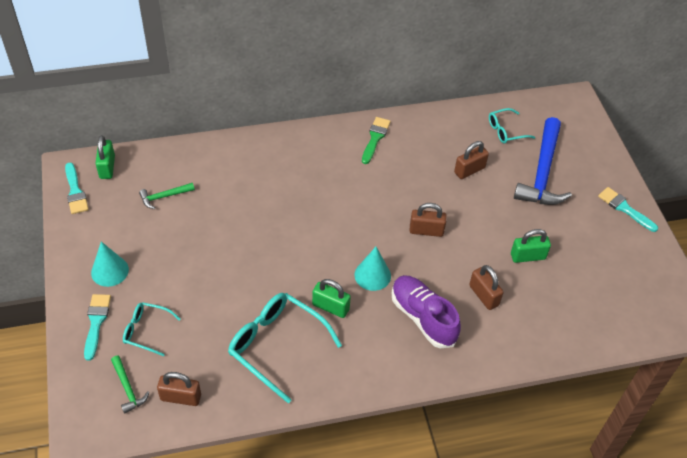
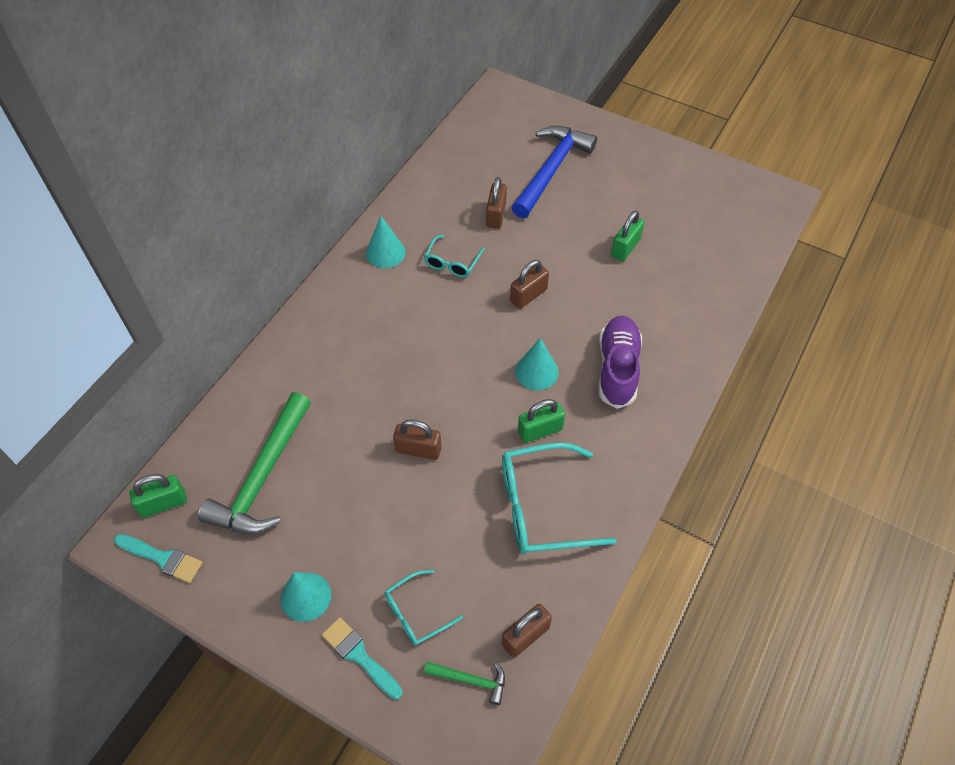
camera: 45 degrees left, 5 degrees up
green padlock [95,135,115,179] -> green padlock turned 60 degrees counterclockwise [129,474,187,517]
green hammer [139,183,195,209] -> green hammer [198,392,311,534], size x2.19
green brush [362,117,391,164] -> turquoise cone [366,216,406,268]
purple shoe [392,275,461,348] -> purple shoe turned 90 degrees clockwise [599,316,642,409]
brown padlock [469,265,504,310] -> brown padlock moved to [393,419,441,460]
turquoise glasses [489,108,535,144] -> turquoise glasses moved to [424,235,485,278]
blue hammer [514,117,572,205] -> blue hammer turned 120 degrees counterclockwise [512,126,597,218]
turquoise brush [598,187,658,232] -> none

